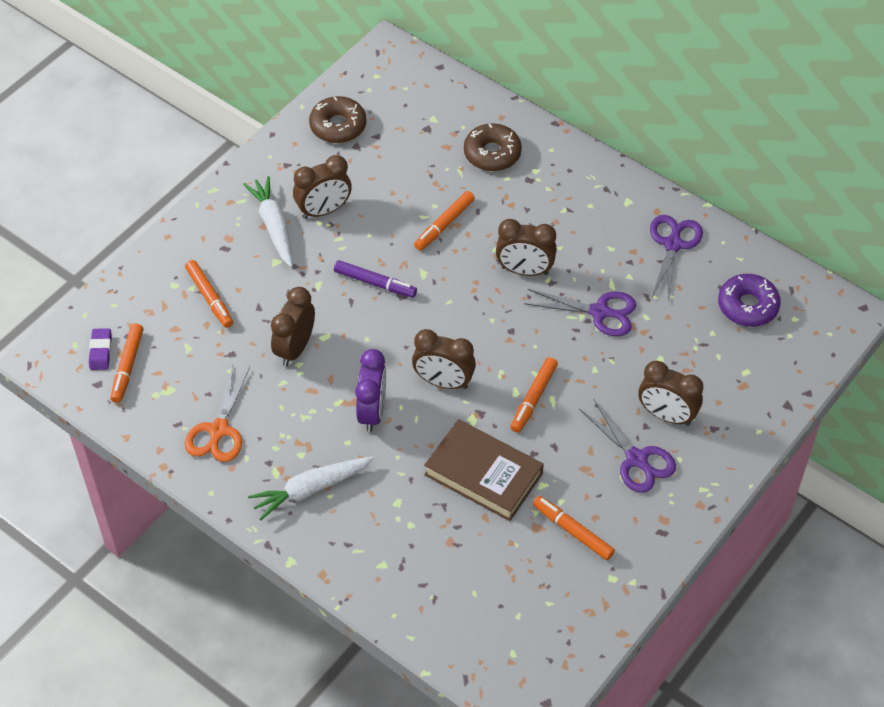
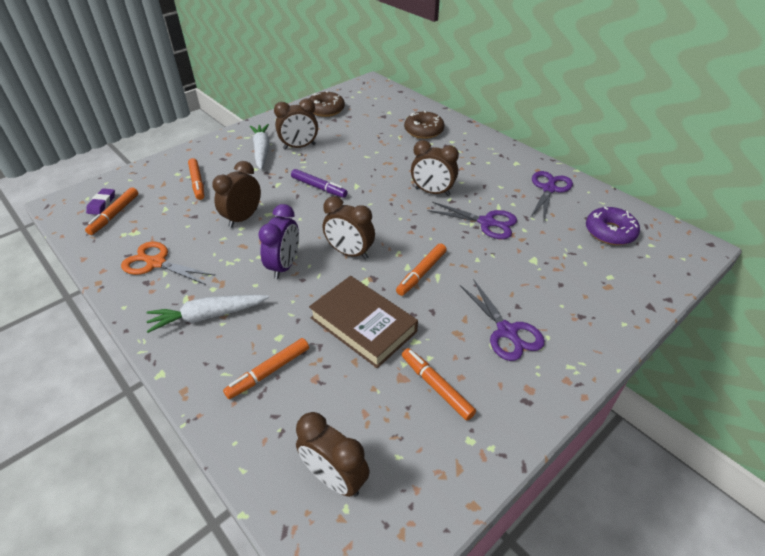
camera: 10 degrees right, 10 degrees down
orange scissors [185,365,250,462] -> orange scissors turned 90 degrees clockwise [121,242,216,285]
orange marker [414,191,475,251] -> orange marker moved to [223,338,309,399]
brown clock [638,361,703,426] -> brown clock moved to [296,412,370,497]

